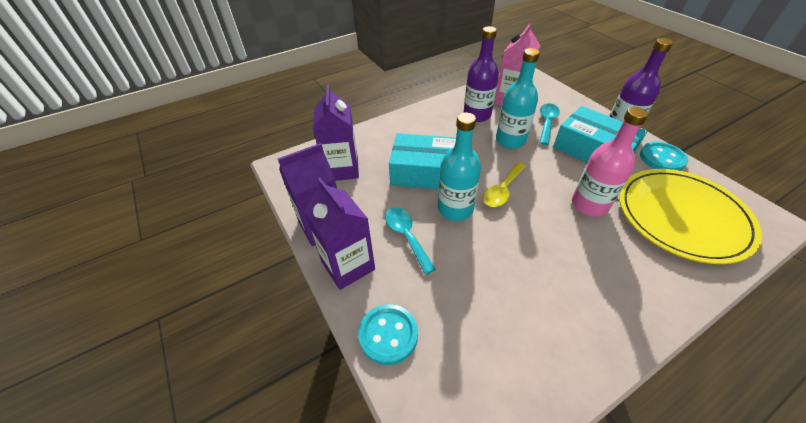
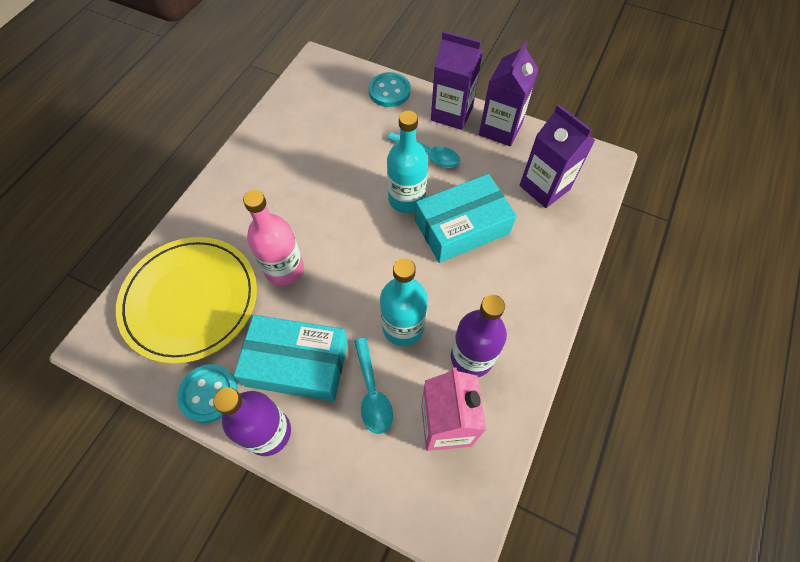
camera: 145 degrees right, 15 degrees up
yellow spoon [483,162,526,207] -> none

